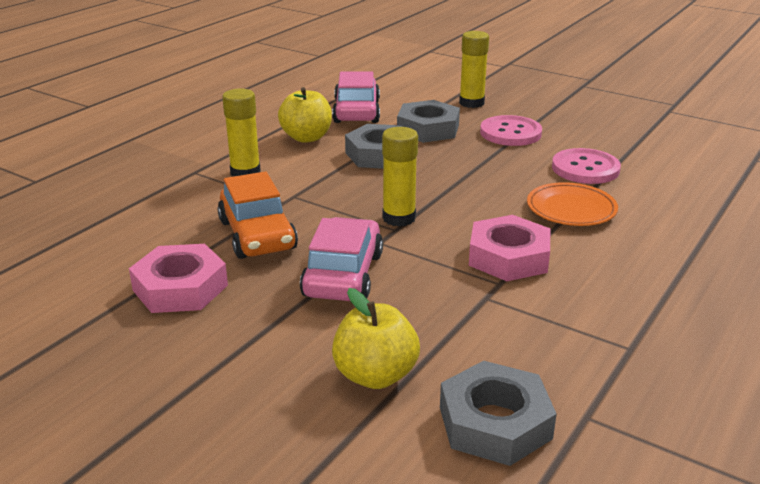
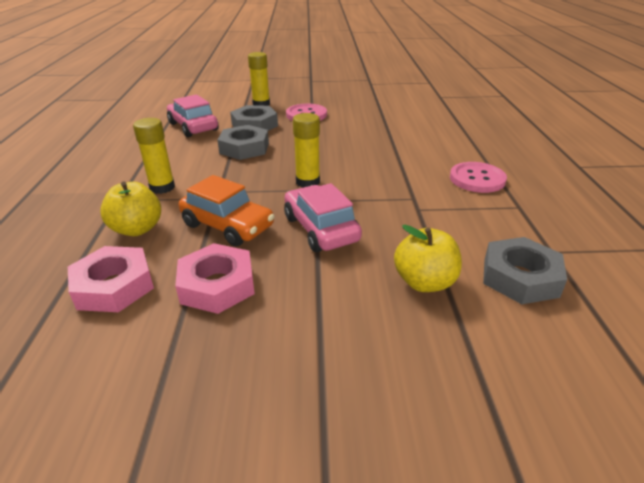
camera: 35 degrees left, 5 degrees up
yellow apple [278,87,332,143] -> yellow apple moved to [100,182,161,236]
pink nut [469,215,550,281] -> pink nut moved to [68,246,154,312]
orange plate [527,182,618,226] -> none
pink button [552,148,621,184] -> pink button moved to [450,162,507,193]

